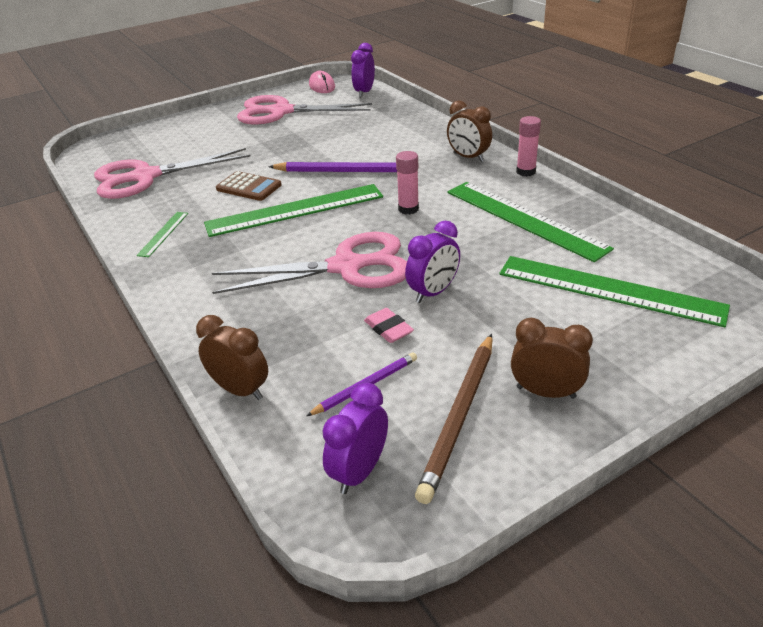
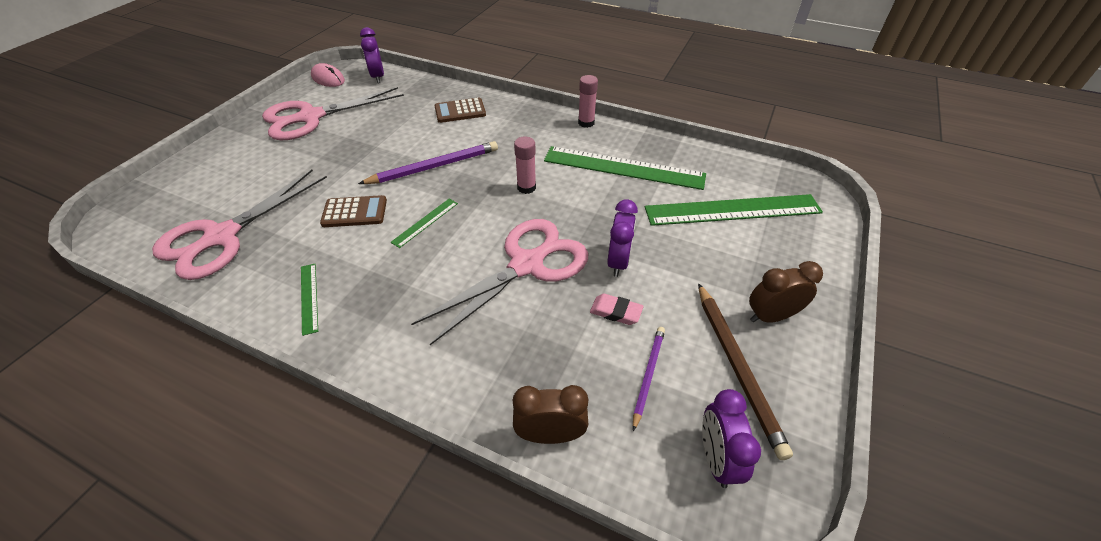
camera: 35 degrees left, 10 degrees up
green ruler [204,184,383,237] -> green ruler [391,199,458,248], size x0.45
brown clock [447,100,492,162] -> none
none -> brown calculator [435,98,486,123]

